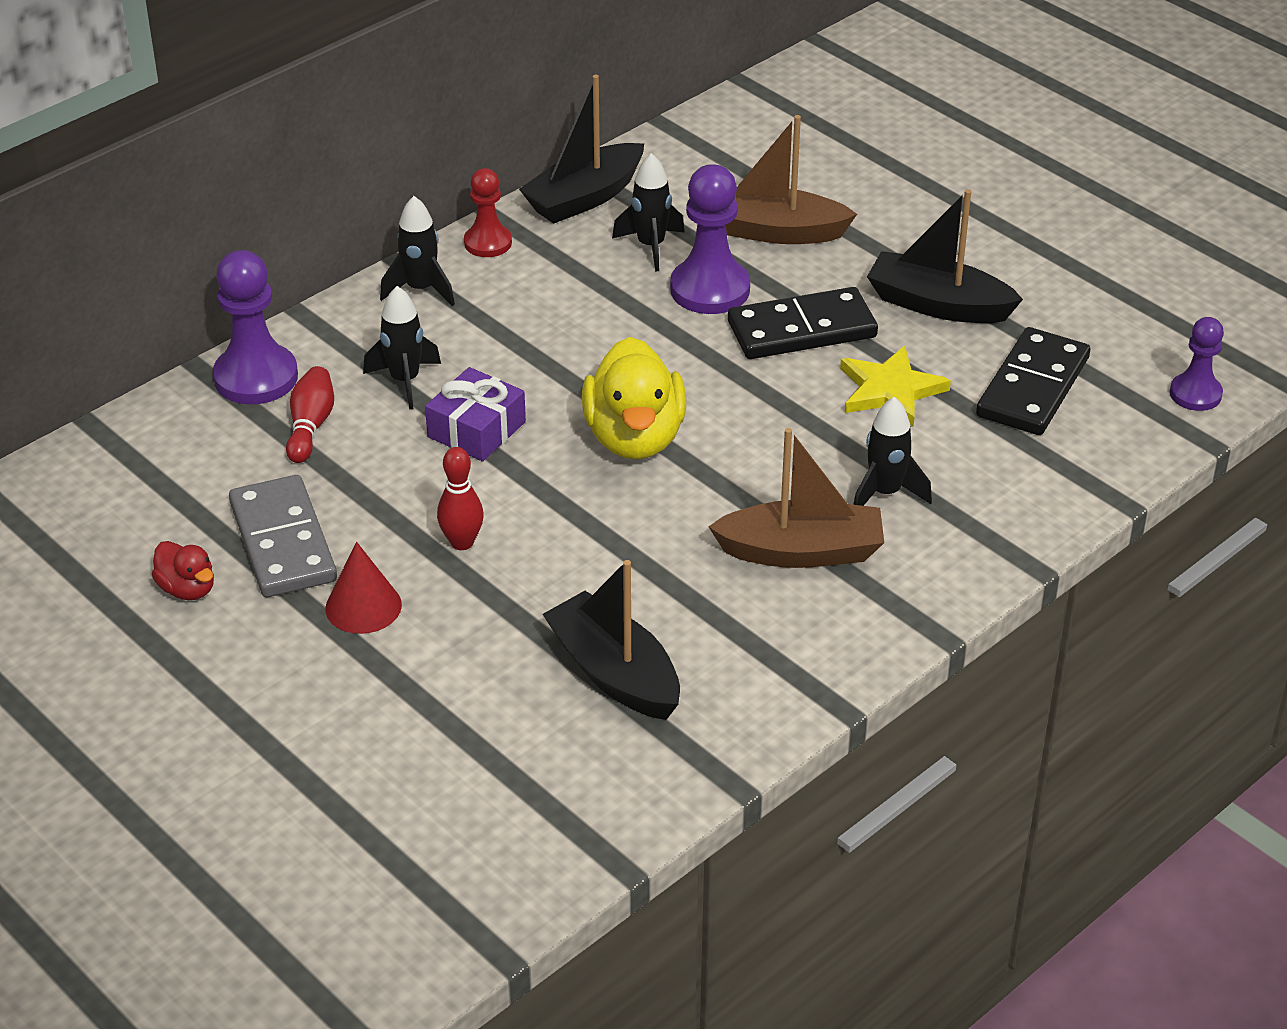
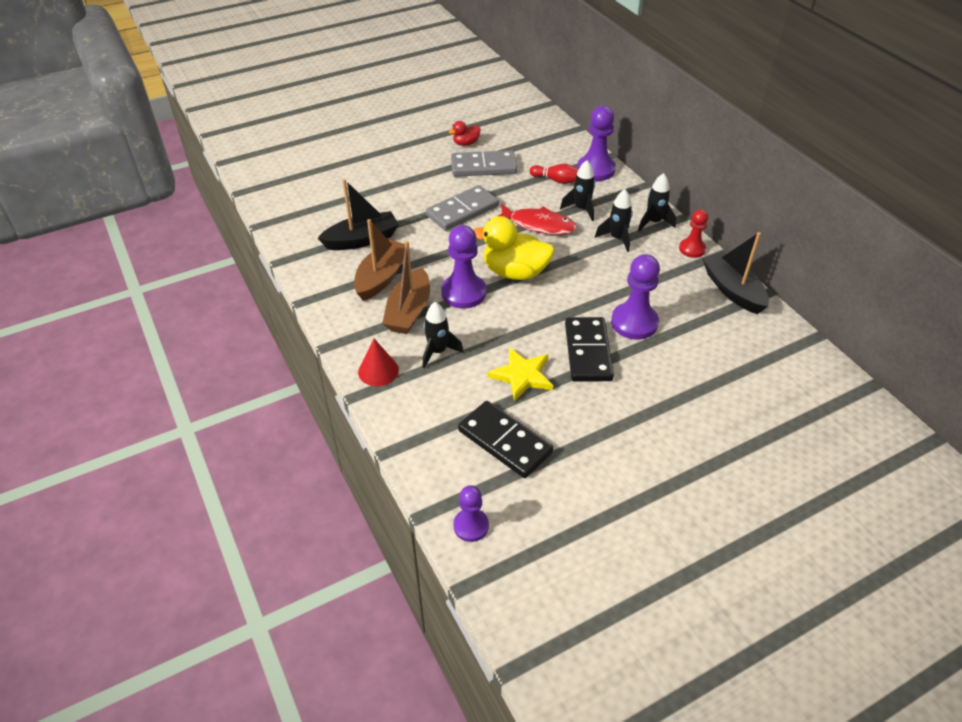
camera: 105 degrees right, 5 degrees up
red cone [325,542,402,634] -> red cone moved to [358,339,399,386]
purple gift [425,367,526,461] -> red fish [499,204,577,235]
red bowling pin [437,447,484,550] -> grey domino [426,185,499,231]
black rocket [612,153,685,272] -> black rocket moved to [595,189,633,252]
brown boat [726,115,857,244] -> brown boat moved to [354,219,405,301]
black boat [867,189,1023,323] -> none
none -> purple pawn [441,225,486,309]

